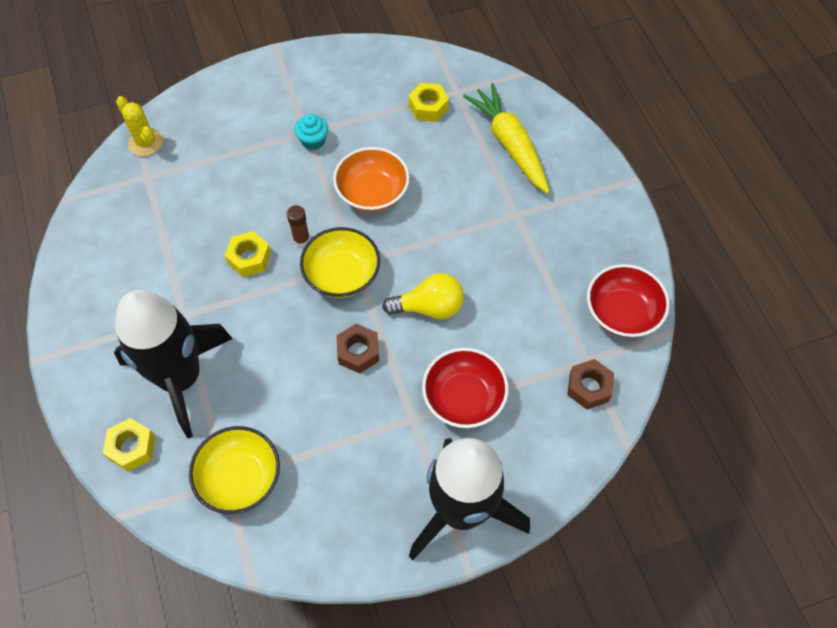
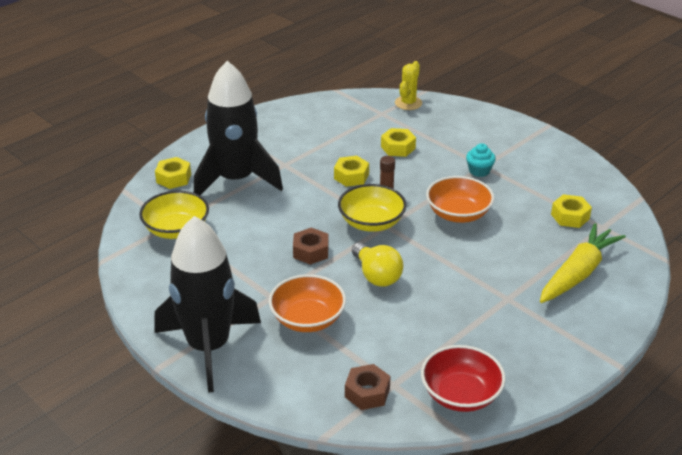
camera: 65 degrees right, 25 degrees down
red bowl [422,348,509,428] -> orange bowl [269,274,346,332]
none -> yellow nut [381,128,416,157]

